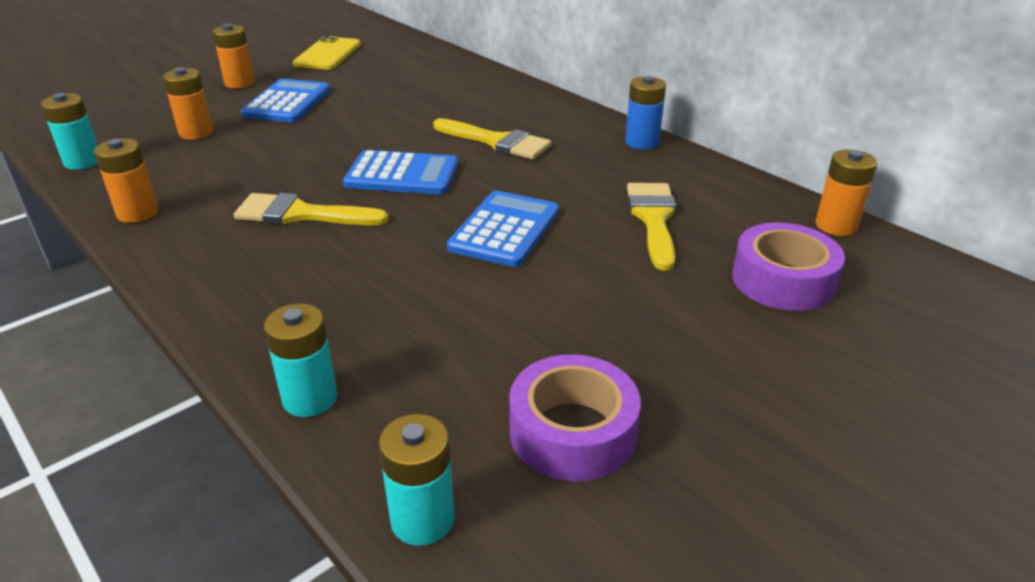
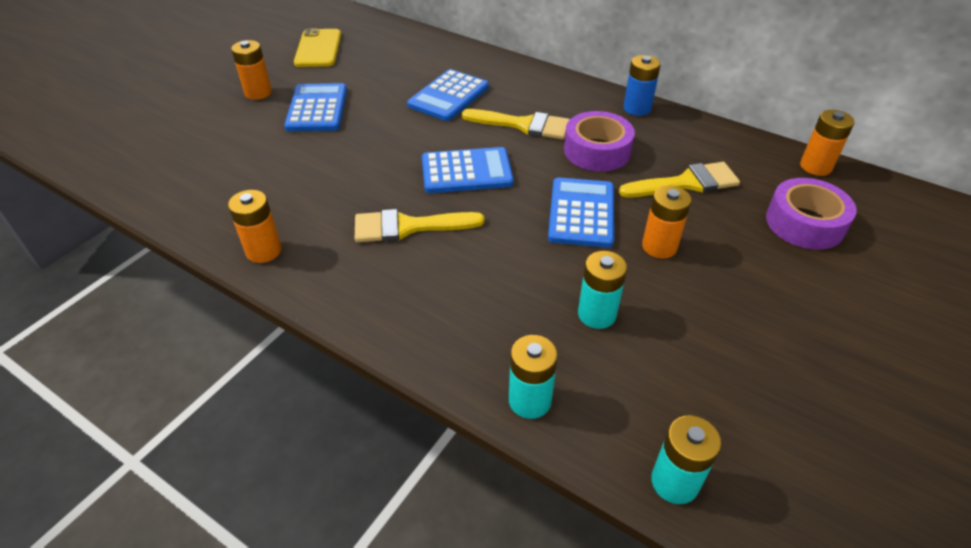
camera: 15 degrees left, 10 degrees up
turquoise battery [41,93,98,170] -> turquoise battery moved to [578,251,627,329]
orange battery [163,67,213,140] -> orange battery moved to [642,186,691,258]
purple tape [509,354,641,482] -> purple tape moved to [564,111,635,171]
yellow brush [627,183,676,271] -> yellow brush turned 90 degrees clockwise [619,162,740,197]
none -> blue calculator [407,69,489,121]

